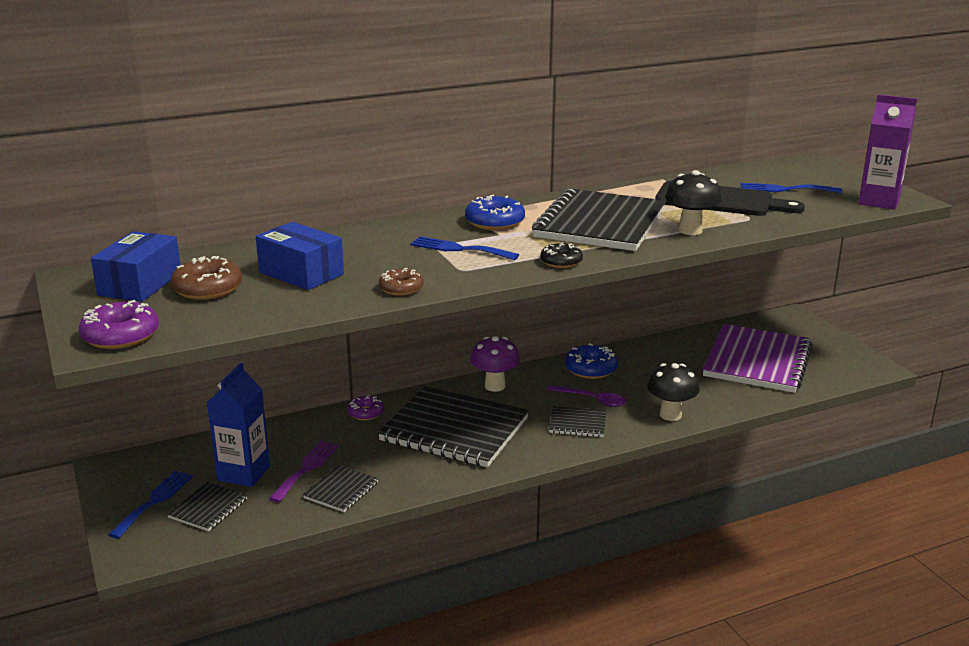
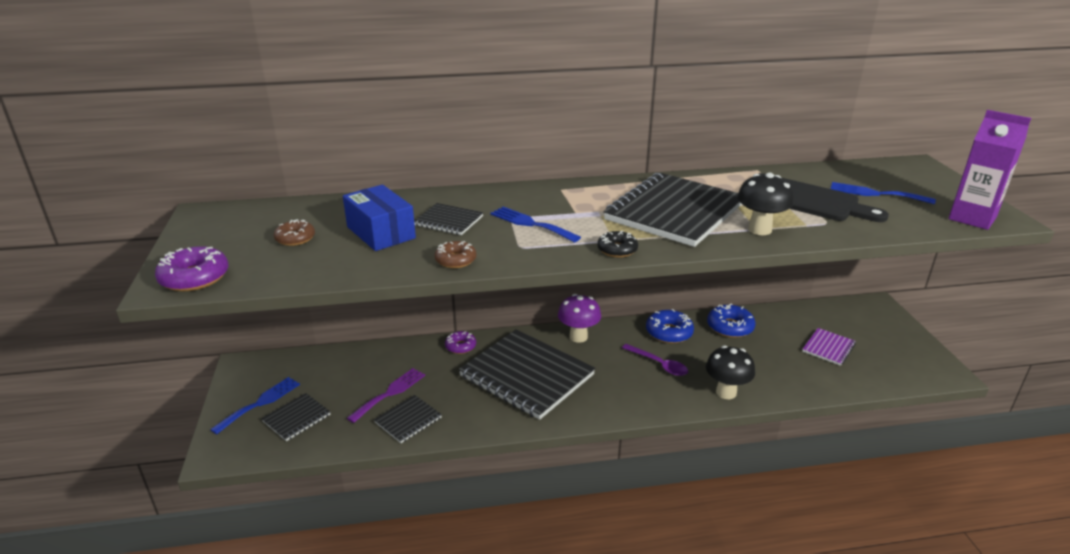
camera: 15 degrees right, 5 degrees up
blue box [91,231,180,302] -> none
brown donut [170,256,242,300] -> brown donut [274,219,315,246], size x0.64
blue carton [207,363,270,487] -> none
blue donut [465,195,525,230] -> blue donut moved to [707,303,756,338]
black notebook [549,406,606,437] -> black notebook moved to [414,203,483,235]
purple notebook [703,324,813,393] -> purple notebook [802,328,856,366], size x0.46

